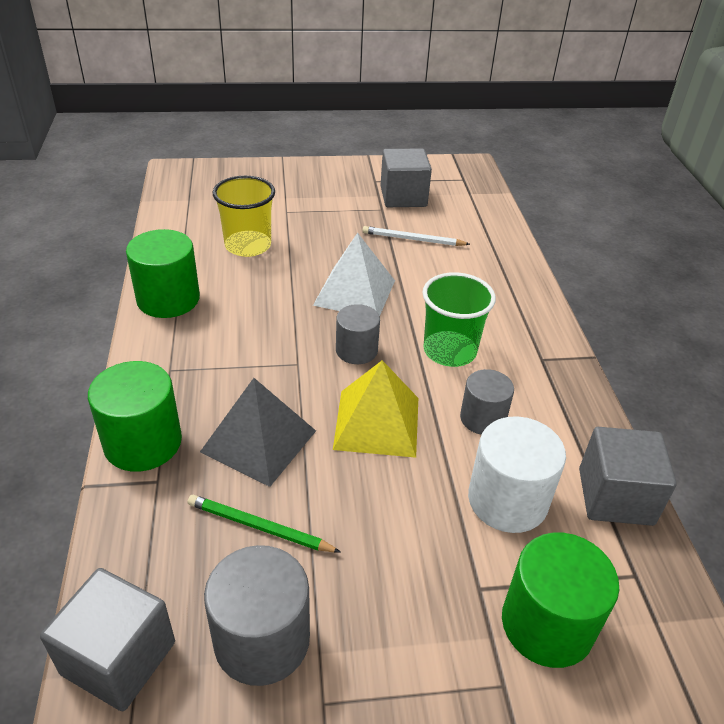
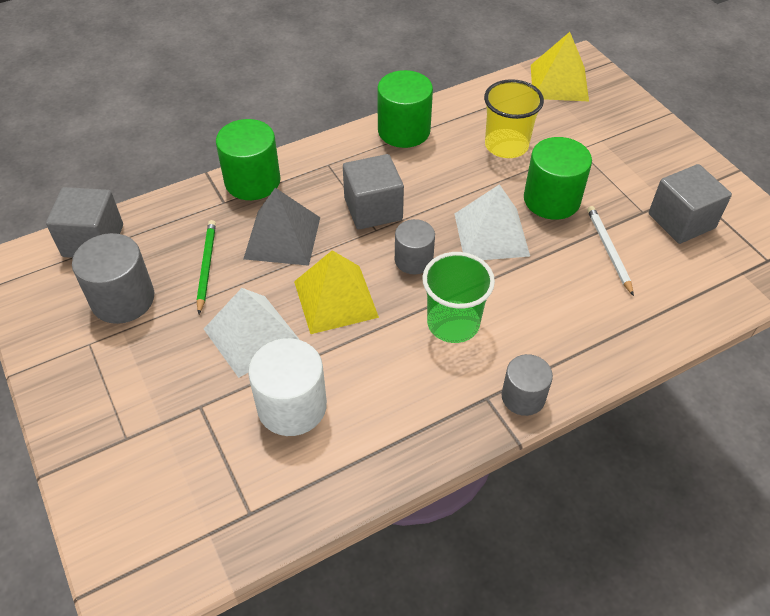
camera: 70 degrees right, 10 degrees up
grey cylinder [460,369,514,435] -> grey cylinder moved to [502,354,553,416]
green cylinder [502,533,619,668] -> green cylinder moved to [524,137,592,220]
grey cube [579,427,677,526] -> grey cube moved to [343,154,404,230]
none -> white pyramid [204,288,300,378]
none -> yellow pyramid [531,32,589,101]

